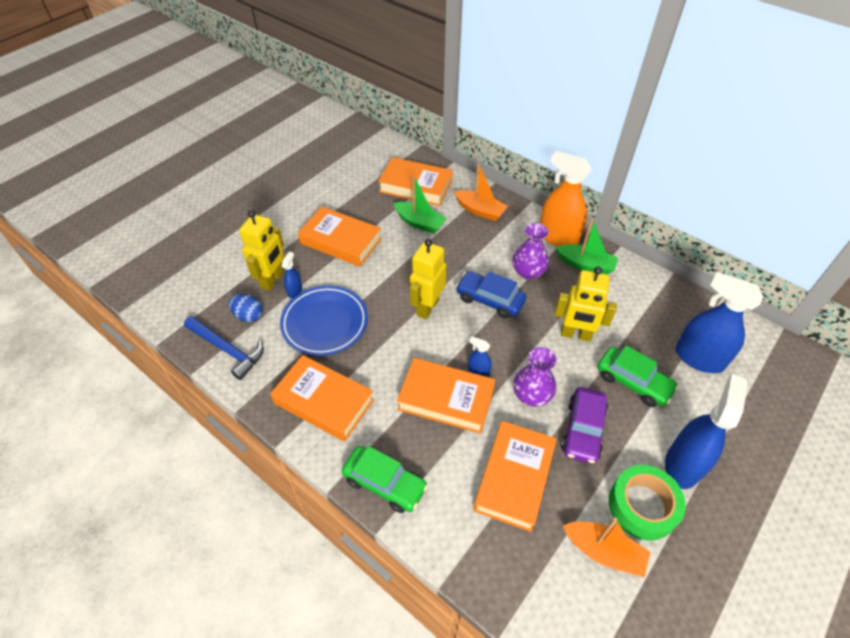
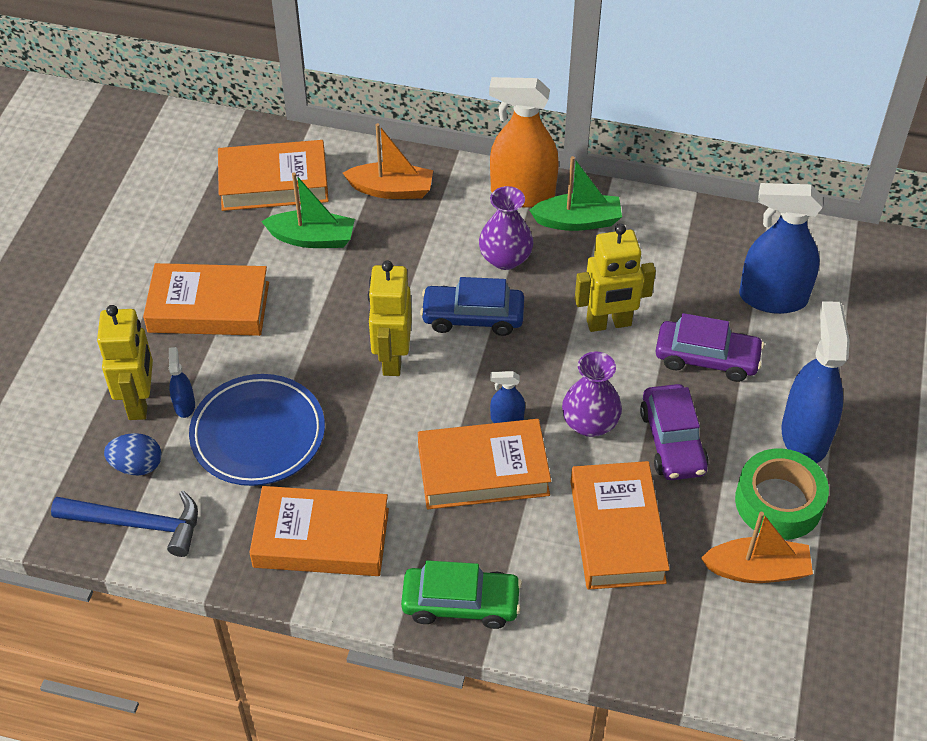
camera: 25 degrees left, 0 degrees up
green car [597,345,679,407] -> purple car [656,313,764,382]

